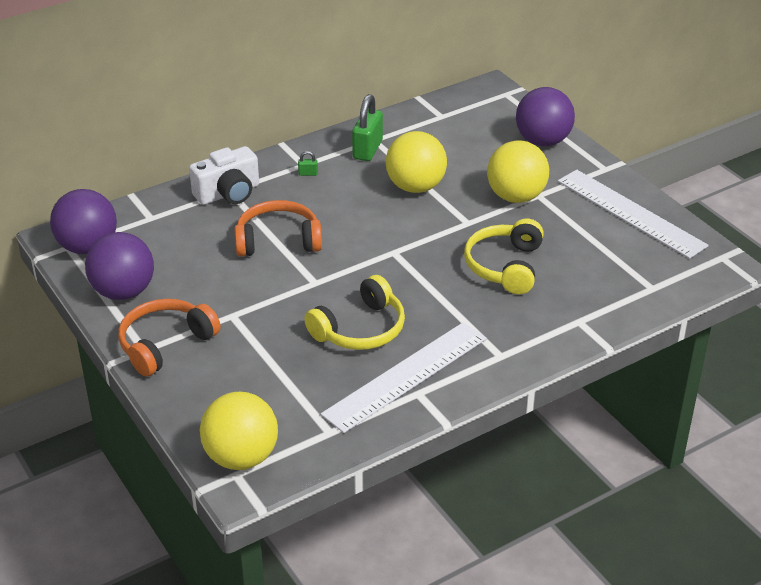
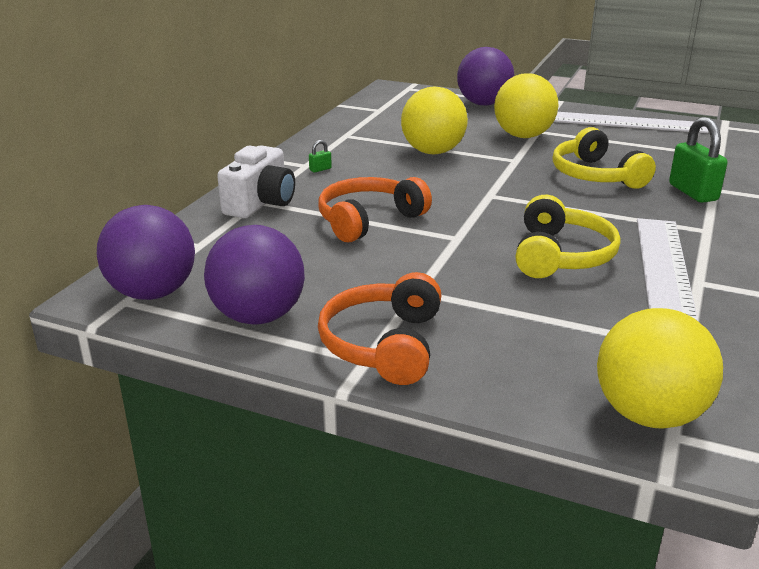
camera: 35 degrees left, 10 degrees down
green padlock [352,94,383,161] -> green padlock moved to [669,117,728,203]

